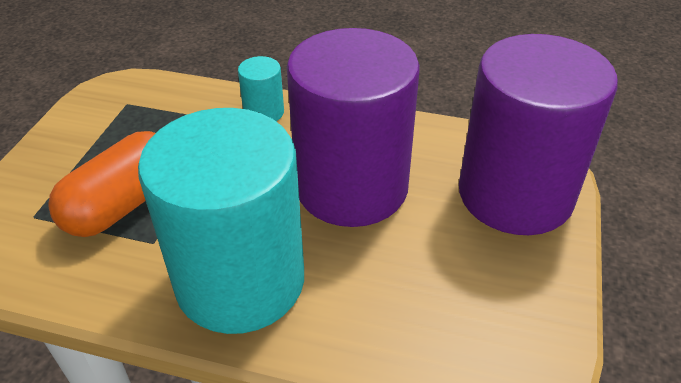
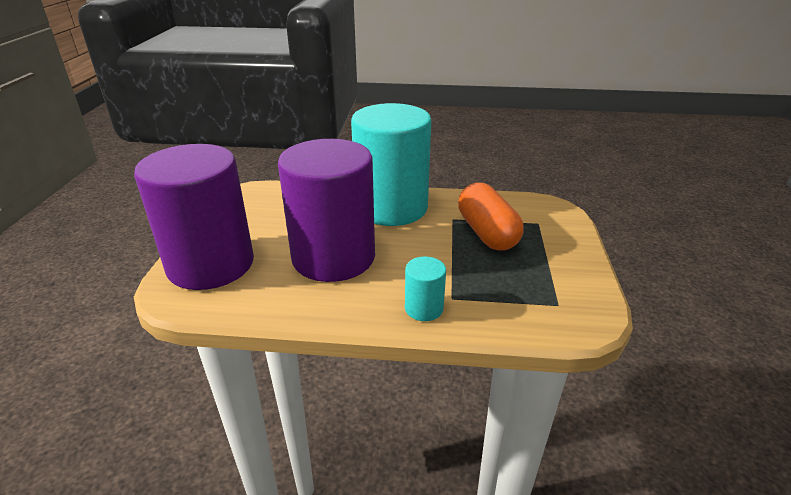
camera: 170 degrees right, 10 degrees down
orange capsule [48,131,155,237] -> orange capsule turned 45 degrees counterclockwise [458,183,523,251]

